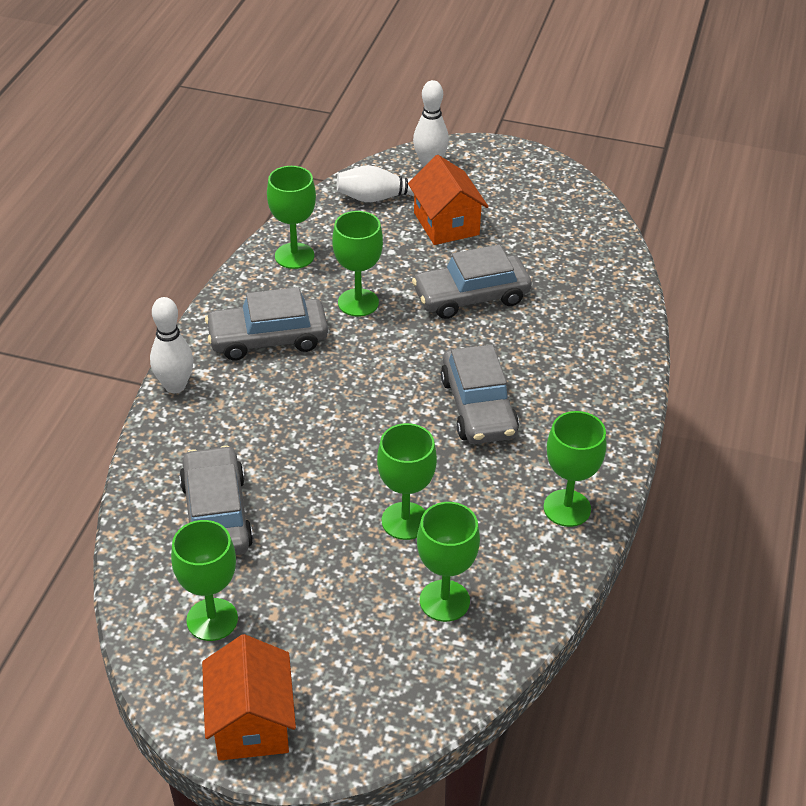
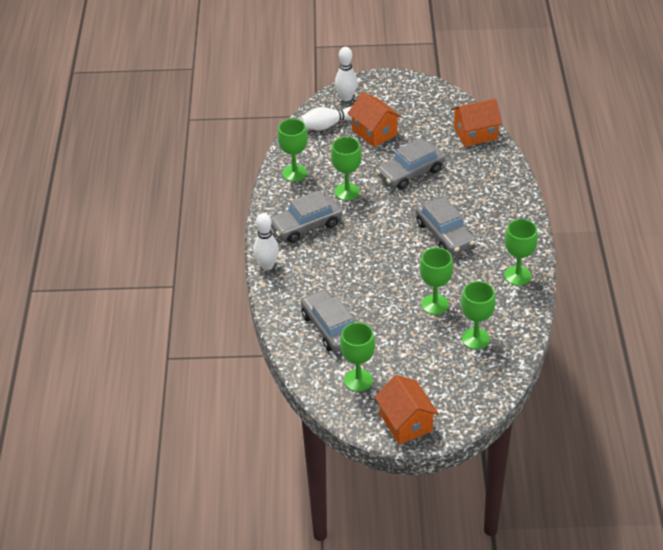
camera: 15 degrees left, 0 degrees up
none -> orange house [452,98,502,146]

